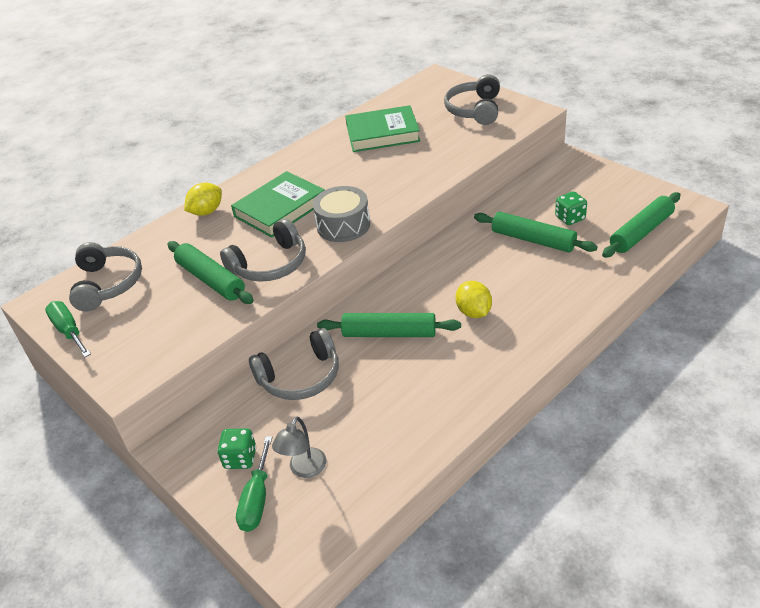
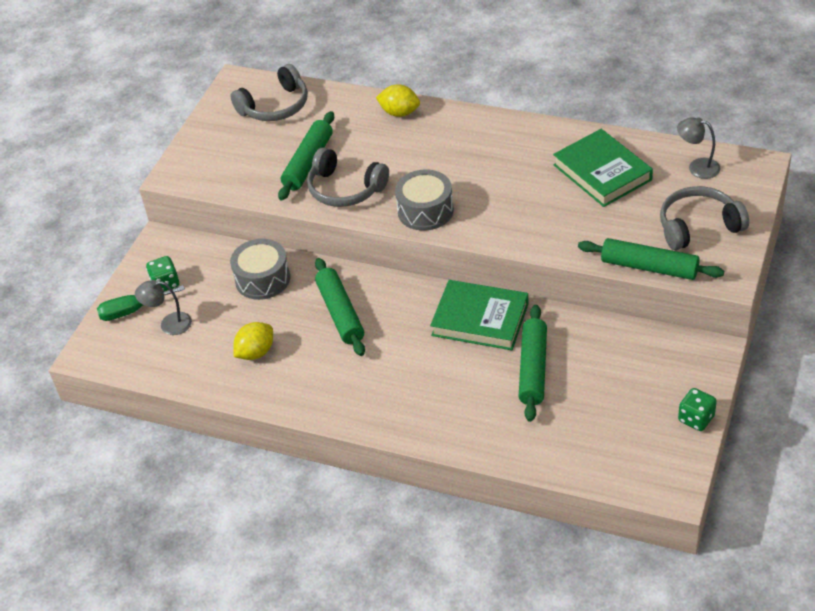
camera: 65 degrees right, 5 degrees up
green screwdriver [45,301,91,357] -> none
green book [231,171,325,238] -> green book moved to [430,280,529,350]
grey headphones [249,328,339,400] -> grey drum [230,239,290,300]
yellow lemon [455,281,492,318] -> yellow lemon moved to [233,322,273,360]
green dice [555,191,587,225] -> green dice moved to [678,388,717,431]
green rolling pin [602,192,681,258] -> green rolling pin moved to [578,238,724,280]
none -> grey lamp [677,117,721,179]

